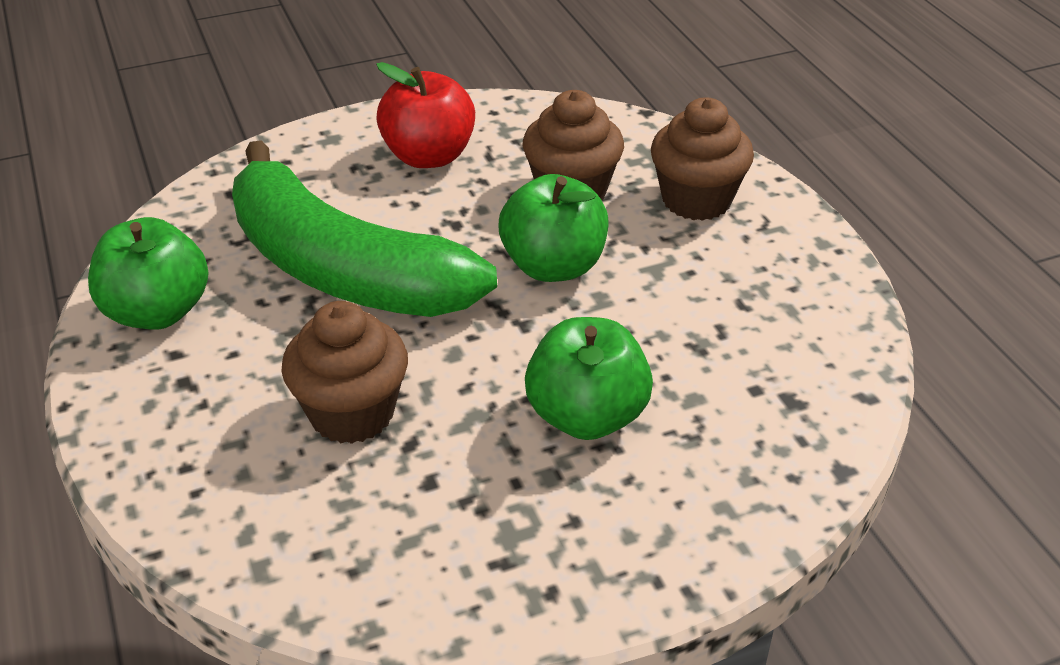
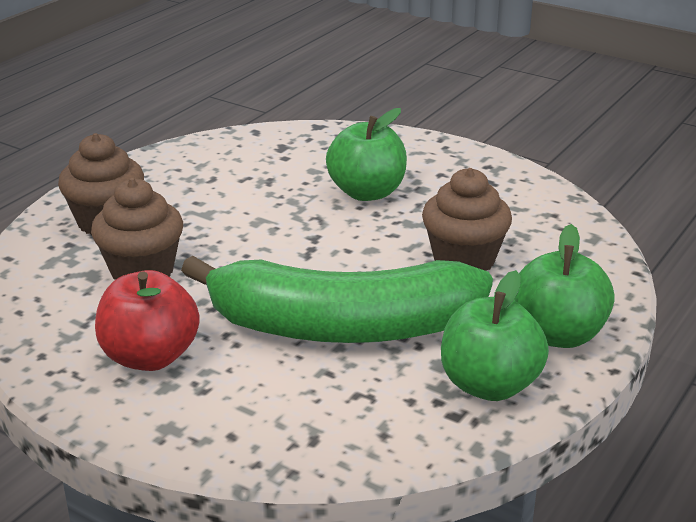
camera: 125 degrees left, 10 degrees down
green banana [232,140,497,317] -> green banana turned 90 degrees clockwise [181,256,493,343]
green apple [498,174,608,282] -> green apple moved to [514,224,615,348]

